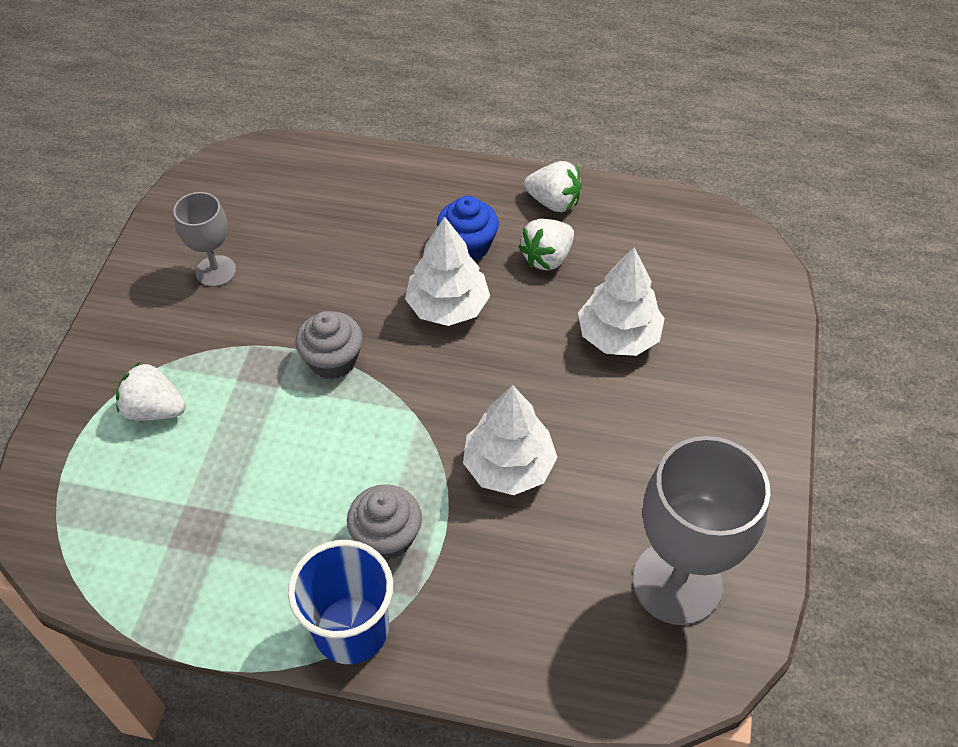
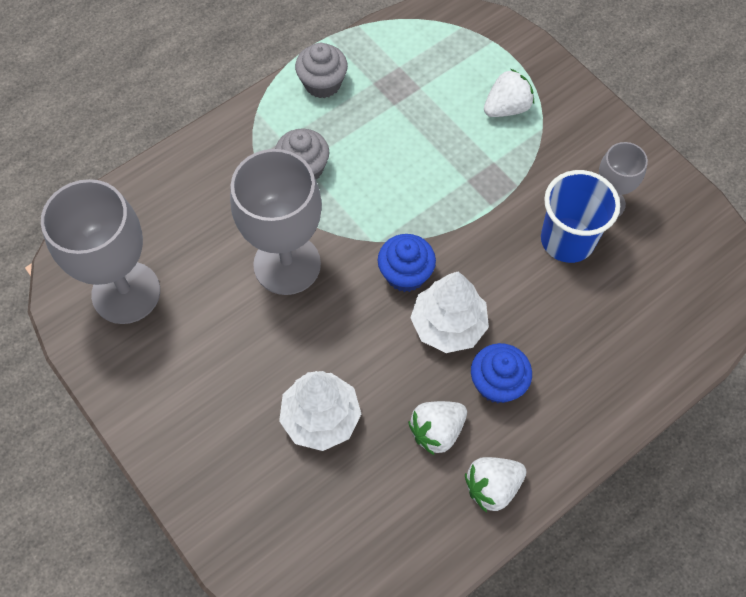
camera: 130 degrees right, 10 degrees up
blue cup [288,540,393,664] -> blue cup moved to [541,170,620,263]
grey cupcake [295,311,363,379] -> grey cupcake moved to [295,43,348,98]
white tree [463,385,558,495] -> grey goblet [230,149,322,295]
white strawberry [518,219,574,270] -> white strawberry turned 120 degrees counterclockwise [408,401,467,456]
none -> blue cupcake [378,234,436,292]

